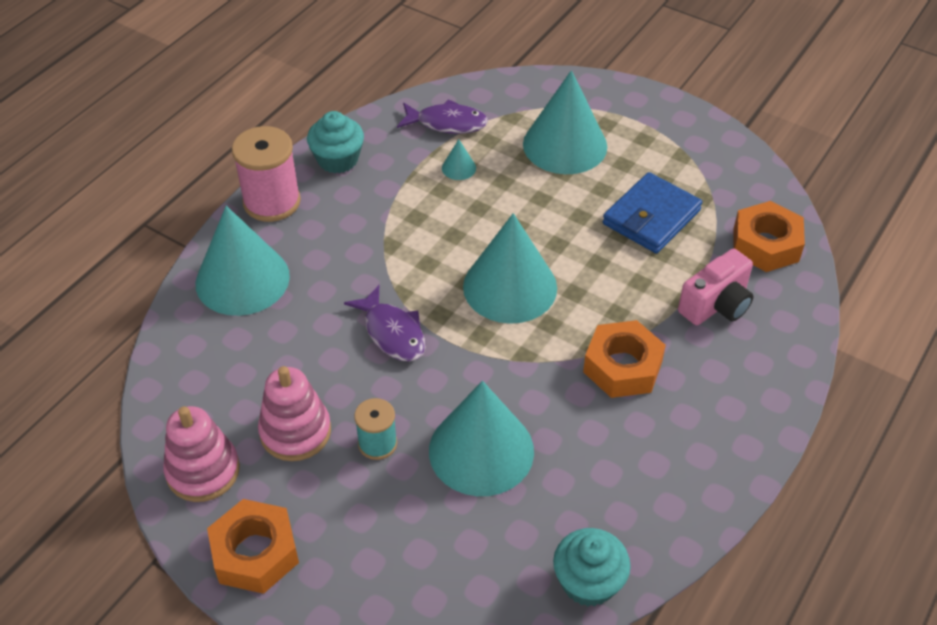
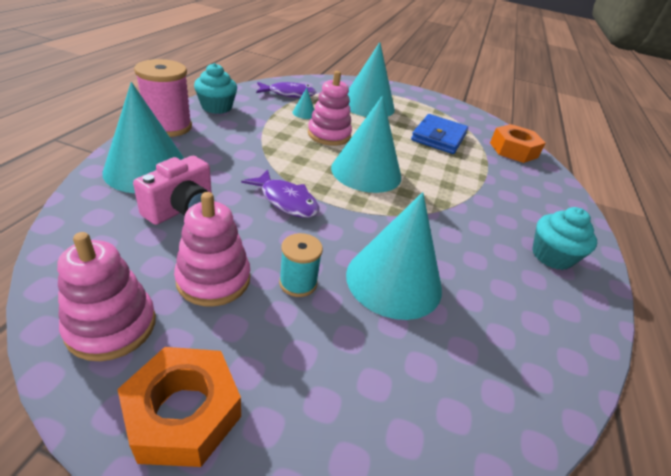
camera: 20 degrees left, 10 degrees down
turquoise cupcake [553,528,631,607] -> turquoise cupcake moved to [532,207,597,270]
orange nut [583,320,666,398] -> none
pink camera [678,248,753,325] -> pink camera moved to [133,156,212,225]
none -> pink stacking toy [308,71,352,146]

